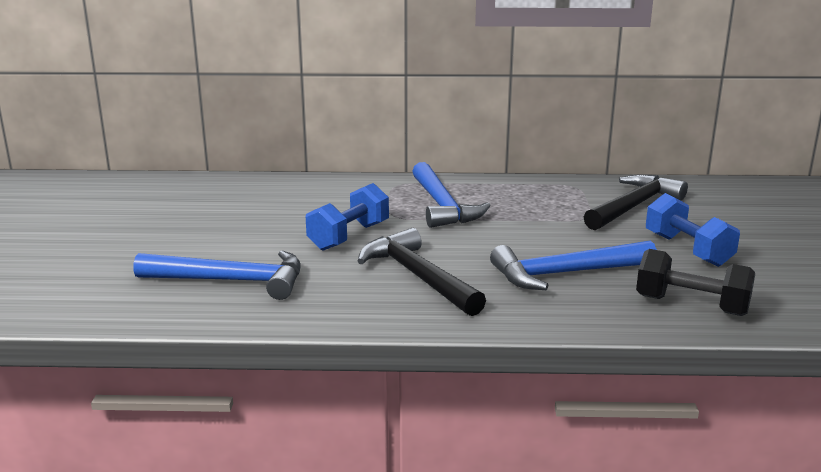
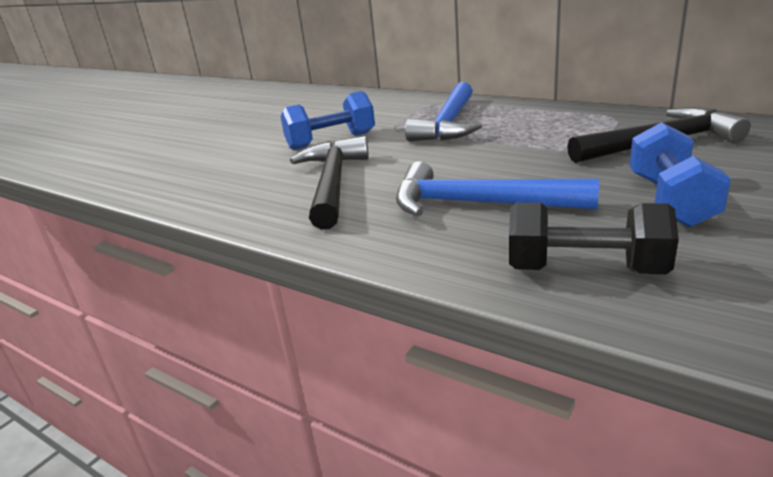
camera: 35 degrees right, 5 degrees up
blue hammer [133,251,301,300] -> none
black dumbbell [636,249,755,316] -> black dumbbell turned 45 degrees counterclockwise [509,202,679,274]

